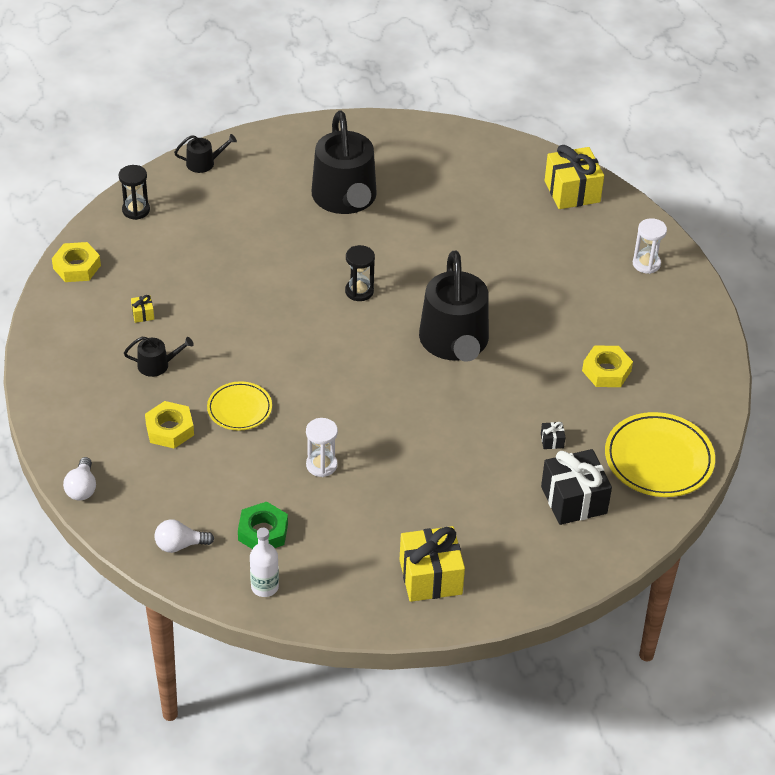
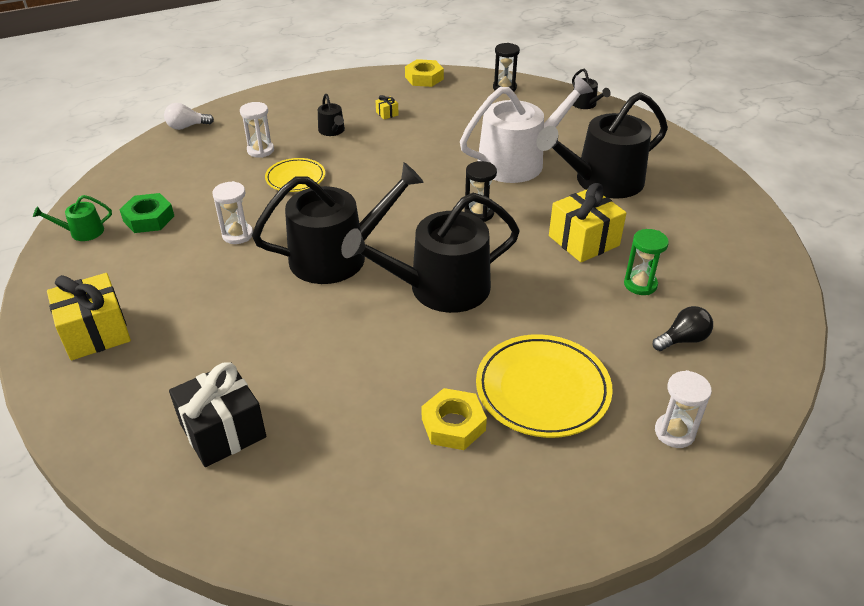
camera: 75 degrees right, 5 degrees down
yellow nut [145,401,194,449] -> white hourglass [240,102,274,158]
white light bulb [155,519,214,553] -> none
white bottle [250,528,279,597] -> green watering can [33,195,112,241]
black gift [541,422,565,449] -> none
yellow gift [545,145,604,209] -> yellow gift moved to [549,183,626,262]
yellow plate [605,412,715,497] -> yellow plate moved to [476,334,613,438]
none -> black watering can [252,163,424,284]
none -> white watering can [460,75,593,183]
none -> green hourglass [624,229,669,295]
none -> black light bulb [653,306,713,351]

